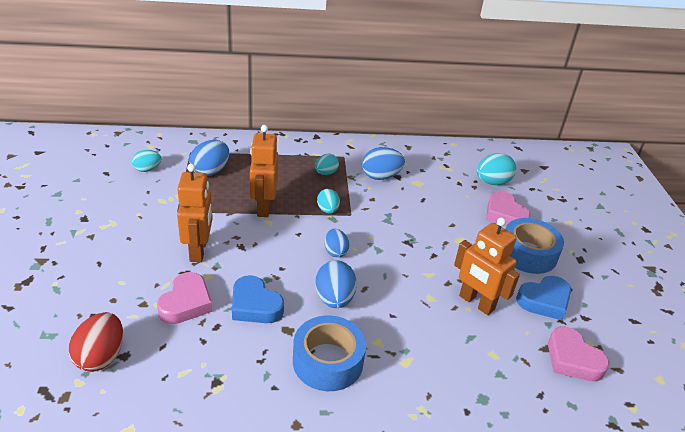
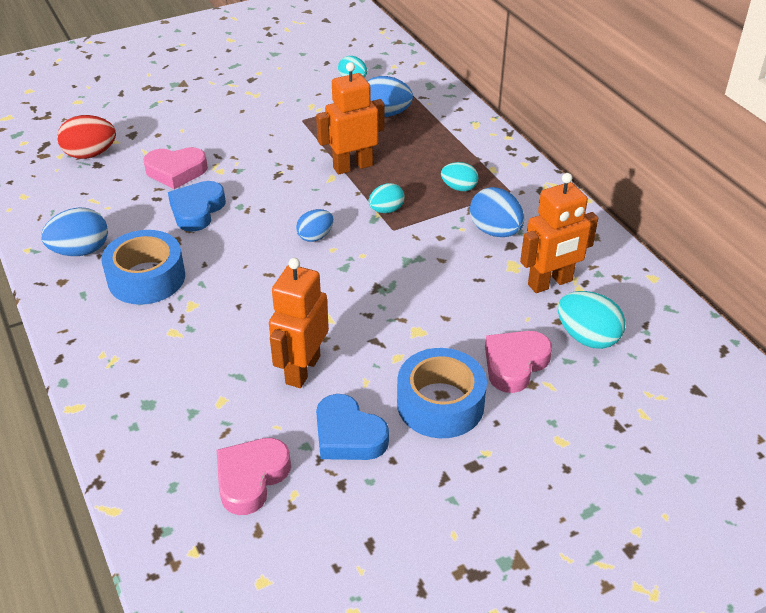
camera: 70 degrees right, 5 degrees up
orange robot [177,164,213,262] -> orange robot moved to [520,173,598,293]
blue egg [315,260,357,308] -> blue egg moved to [41,208,108,256]

